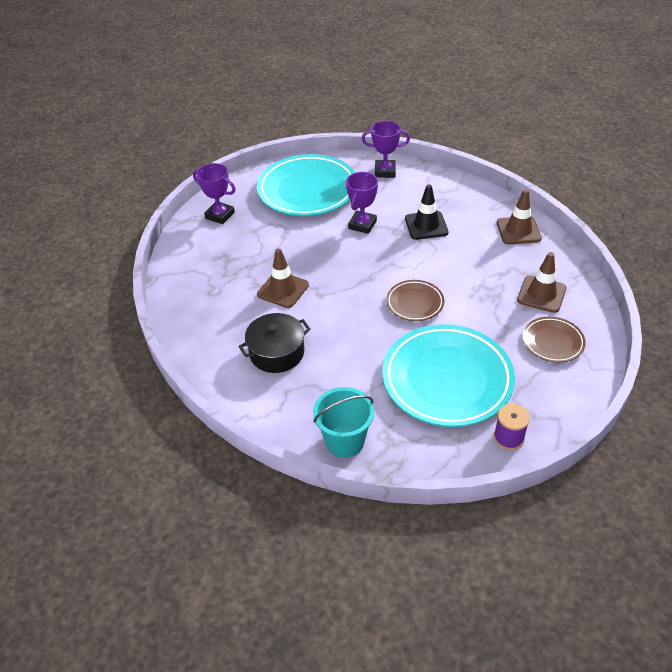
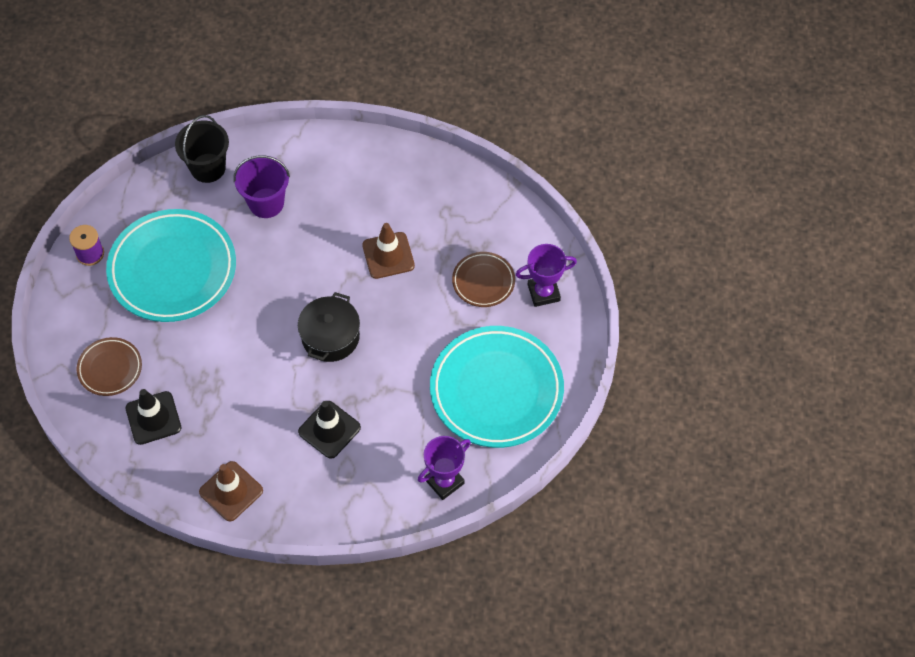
camera: 135 degrees right, 15 degrees up
black pot [239,313,311,373] -> black pot moved to [298,292,360,362]
turquoise bucket [313,387,374,458] -> black bucket [175,115,229,183]
purple trophy [346,172,378,234] -> none
brown plate [386,280,444,321] -> brown plate moved to [452,252,515,307]
brown traffic cone [517,252,566,313] -> black traffic cone [126,389,181,445]
none -> purple bucket [233,155,290,218]

